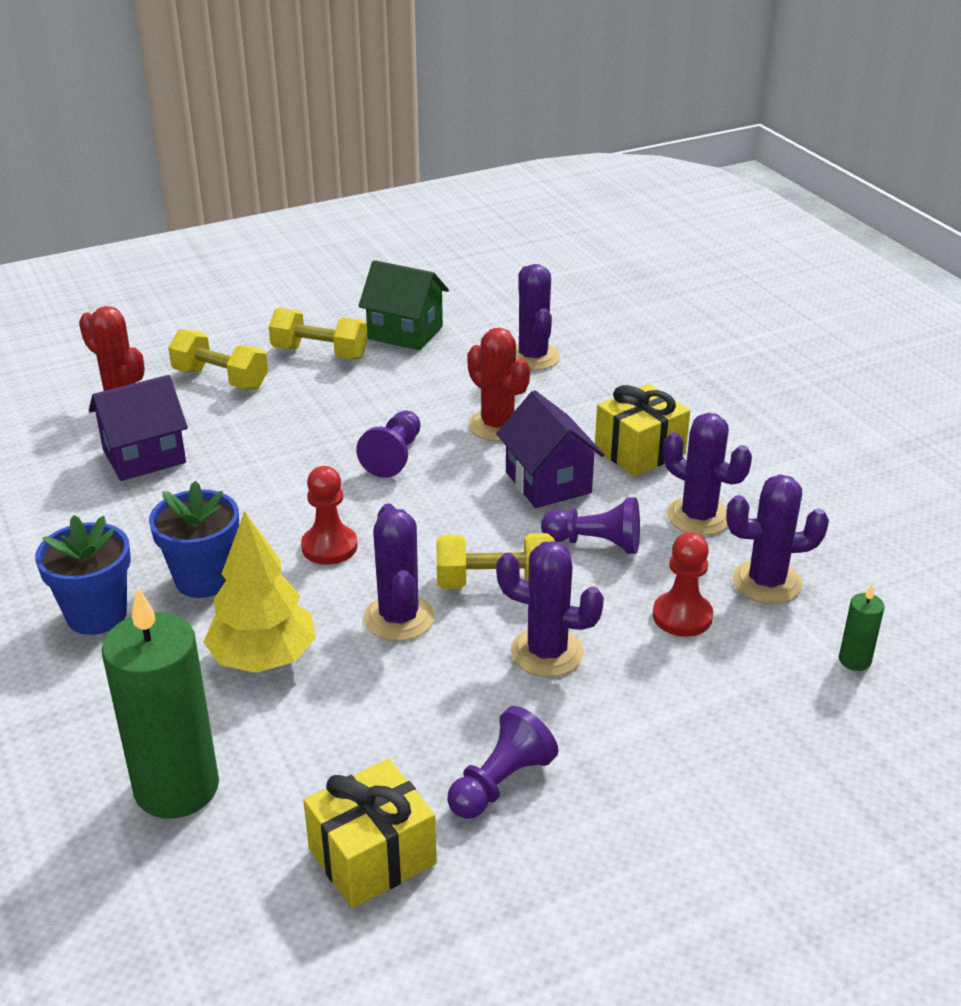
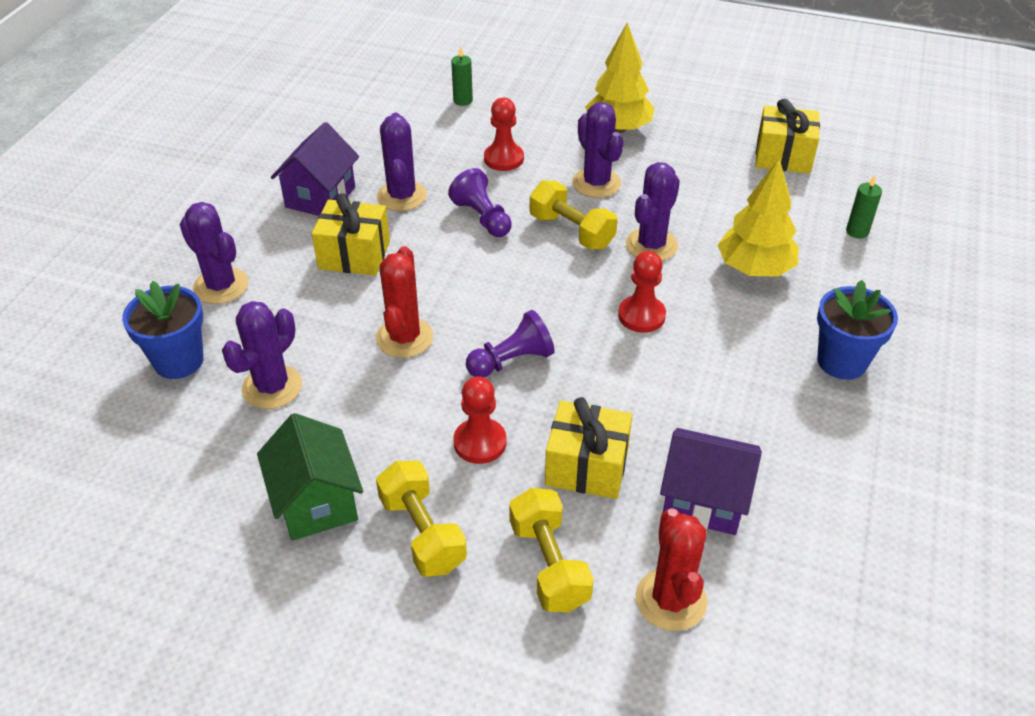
camera: 135 degrees left, 10 degrees up
green candle [102,587,219,818] -> green candle [846,175,882,239], size x0.42
blue flower pot [149,481,239,598] -> blue flower pot moved to [122,281,204,379]
purple pawn [447,706,558,819] -> none
purple house [496,390,604,508] -> purple house moved to [271,122,359,216]
purple cactus [726,475,829,604] -> purple cactus moved to [180,202,248,304]
none -> red pawn [453,376,507,464]
none -> yellow gift [545,397,632,499]
none -> yellow tree [585,22,654,133]

